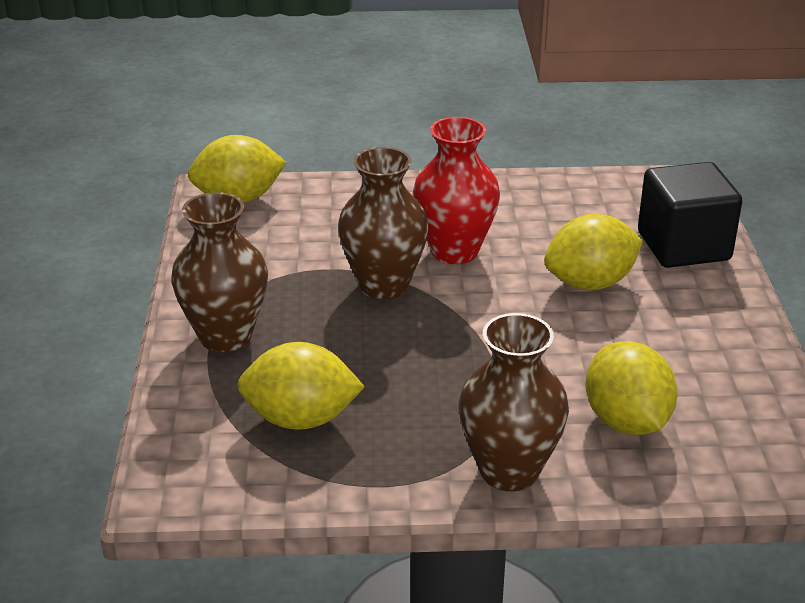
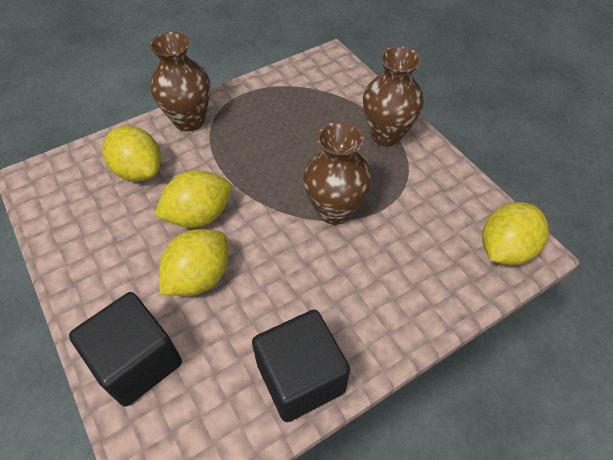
camera: 150 degrees right, 20 degrees up
yellow lemon [237,342,365,430] -> yellow lemon moved to [154,170,232,228]
red vase [413,117,500,264] -> none
none -> black cube [252,310,350,422]

